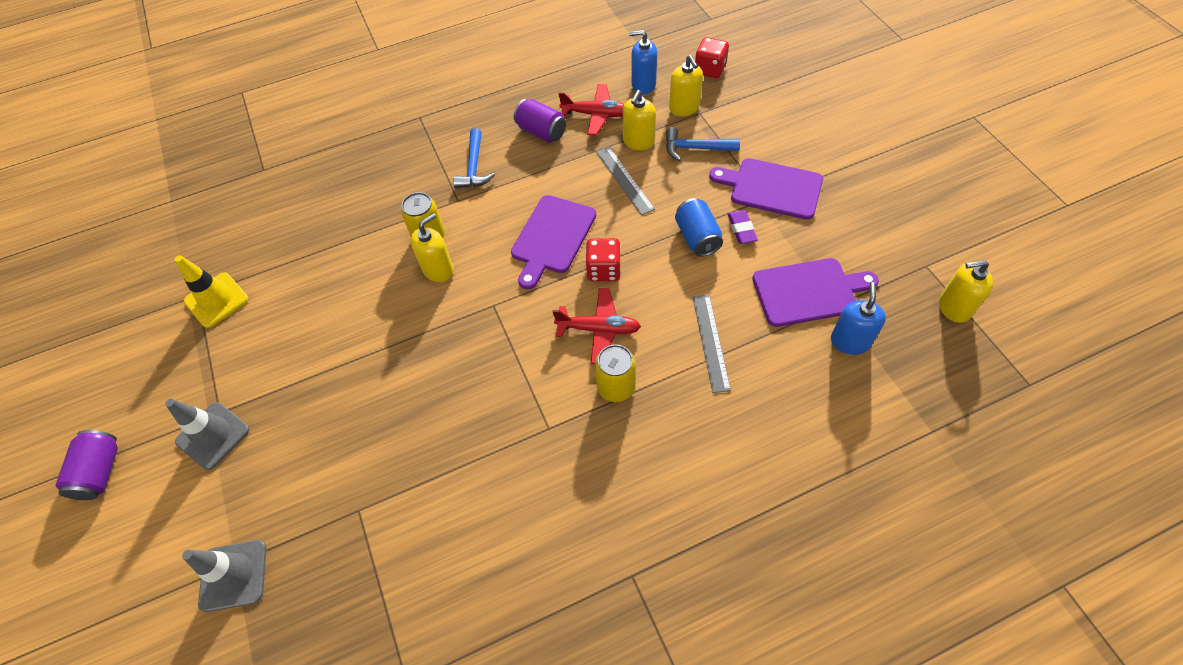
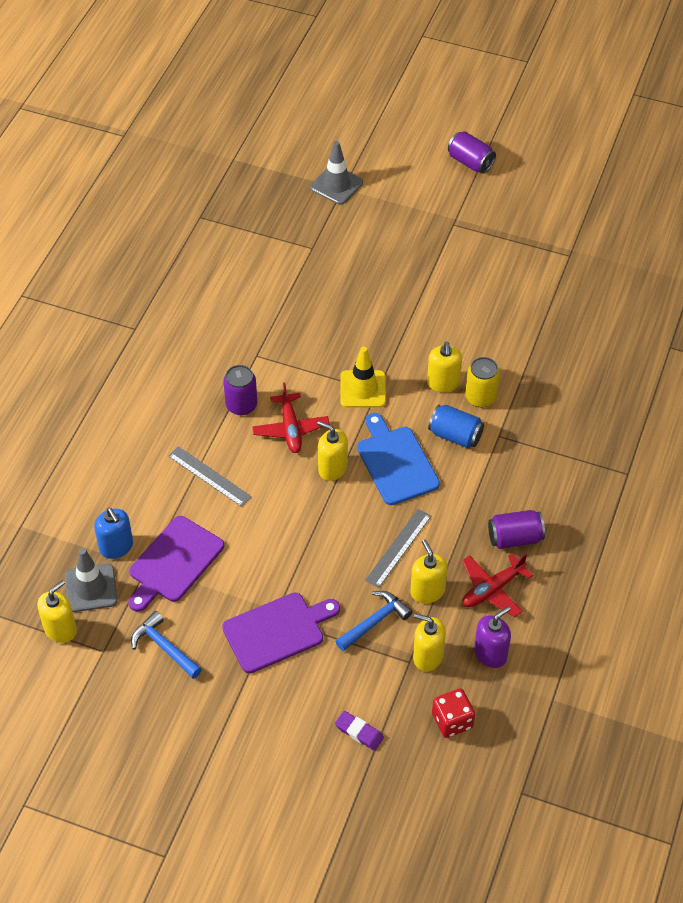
camera: 130 degrees right, 5 degrees down
grey traffic cone [165,399,250,470] -> grey traffic cone moved to [65,548,117,612]
yellow traffic cone [175,255,248,328] -> yellow traffic cone moved to [340,347,386,408]
blue hammer [453,128,495,188] -> blue hammer moved to [131,611,202,679]
purple cutting board [511,195,596,289] -> blue cutting board [357,413,440,505]
red plane [552,288,641,364] -> red plane turned 60 degrees counterclockwise [252,383,329,453]
red dice [585,238,621,281] -> yellow soap dispenser [317,421,348,481]
yellow can [595,344,636,402] -> purple can [223,365,257,415]
grey ruler [596,147,655,215] -> grey ruler turned 75 degrees counterclockwise [365,509,431,588]
blue soap dispenser [629,30,657,94] -> purple soap dispenser [474,606,511,668]
blue can [675,198,723,257] -> blue can moved to [428,405,484,448]
purple eraser [728,210,758,244] -> purple eraser moved to [335,711,384,751]

